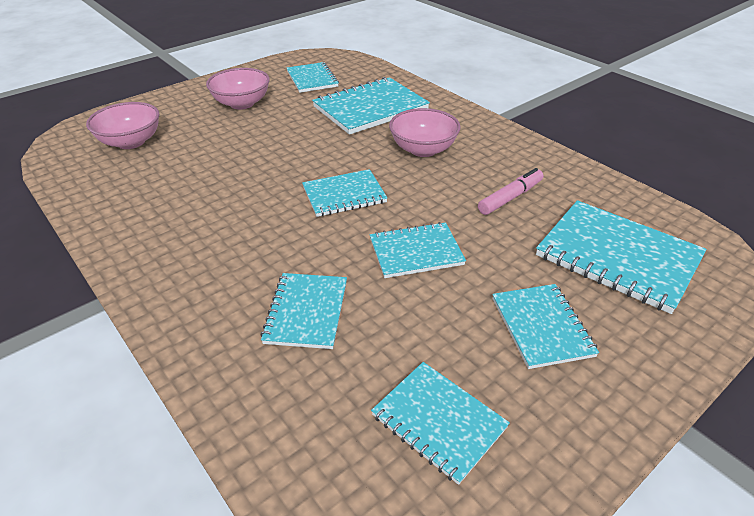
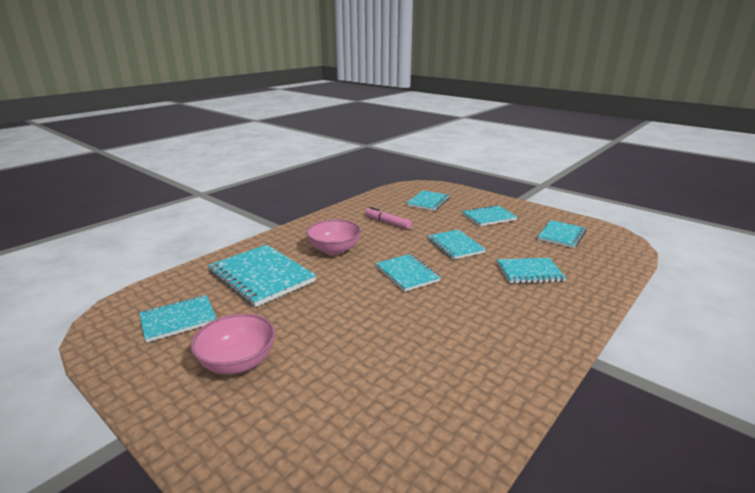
camera: 100 degrees left, 15 degrees down
pink bowl [86,102,159,149] -> none
turquoise notebook [536,200,706,314] -> turquoise notebook [407,190,450,211], size x0.62

